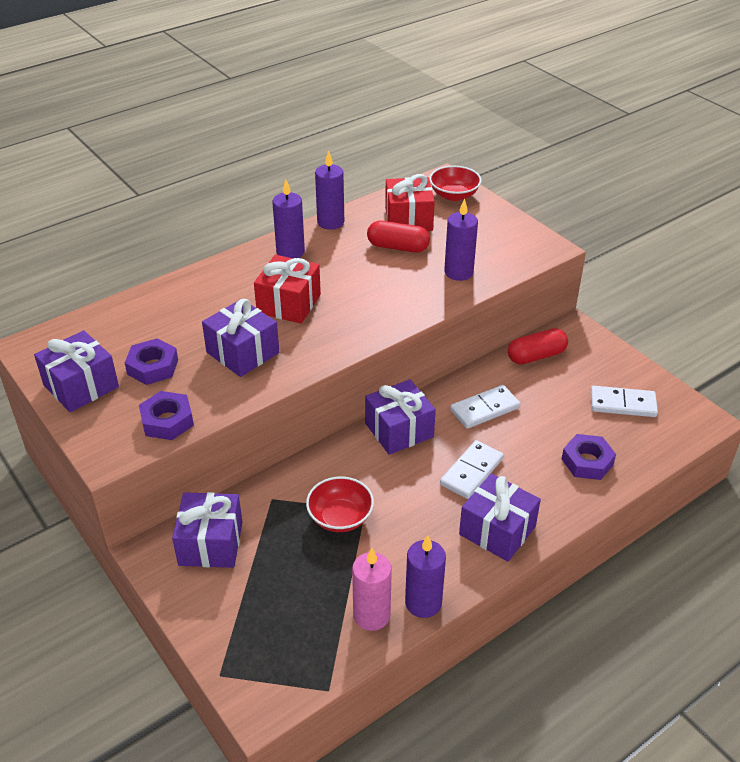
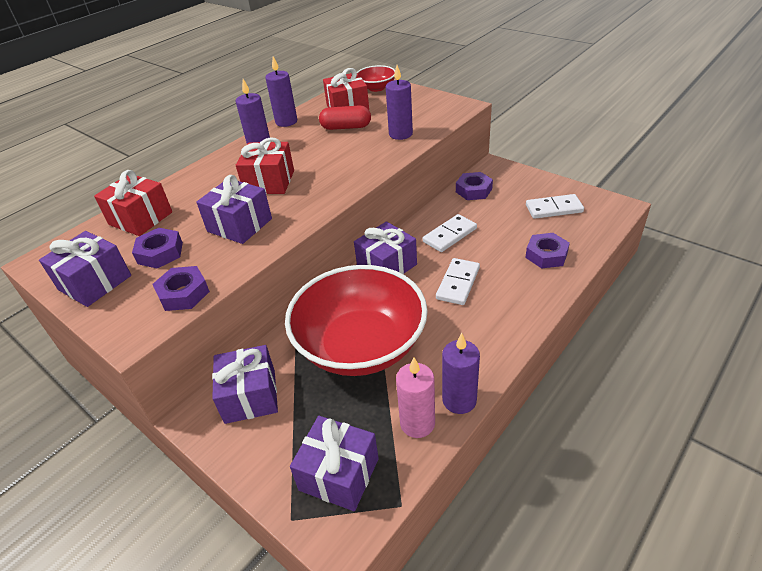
camera: 10 degrees left, 0 degrees up
red bowl [306,477,374,532] -> red bowl [285,265,428,376], size x2.24
purple gift [459,473,541,562] -> purple gift moved to [290,416,379,511]
red capsule [508,328,568,364] -> purple nut [456,172,493,200]
none -> red gift [94,170,172,236]

